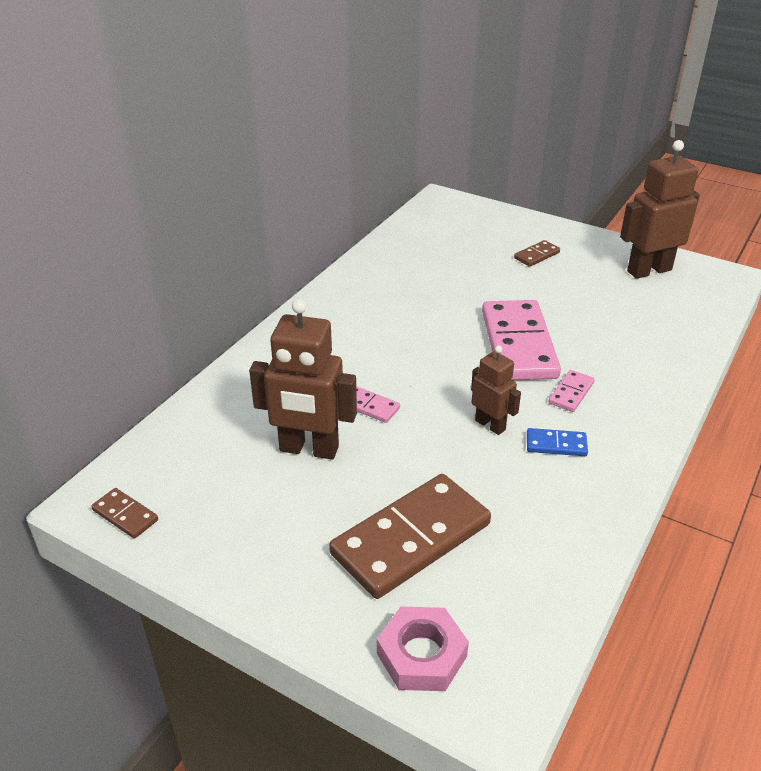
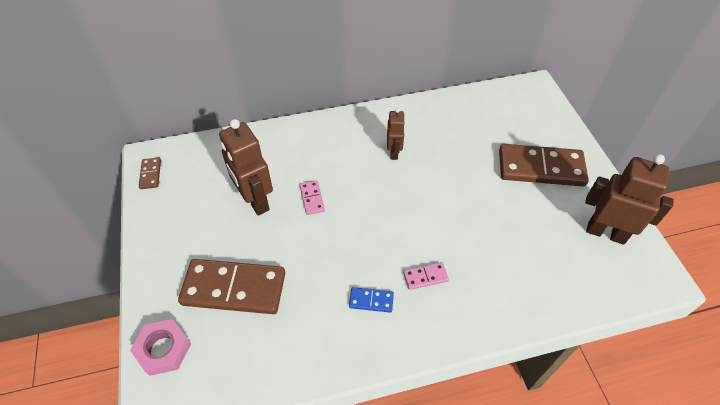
camera: 45 degrees right, 15 degrees up
brown robot [471,345,521,435] -> brown robot moved to [387,108,405,160]
pink domino [482,300,561,380] -> none
brown domino [514,240,560,267] -> brown domino [499,144,589,186], size x2.29
blue domino [527,428,588,456] -> blue domino turned 45 degrees counterclockwise [349,287,394,313]

